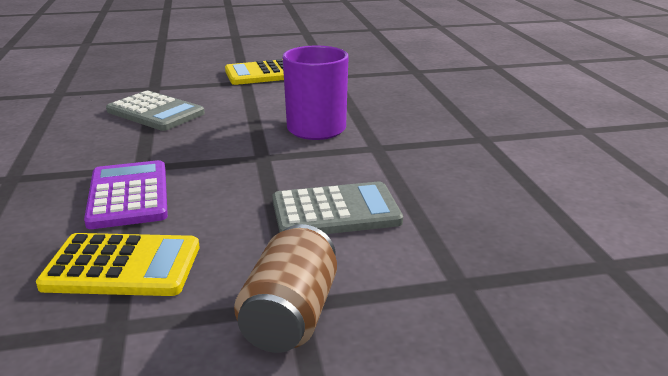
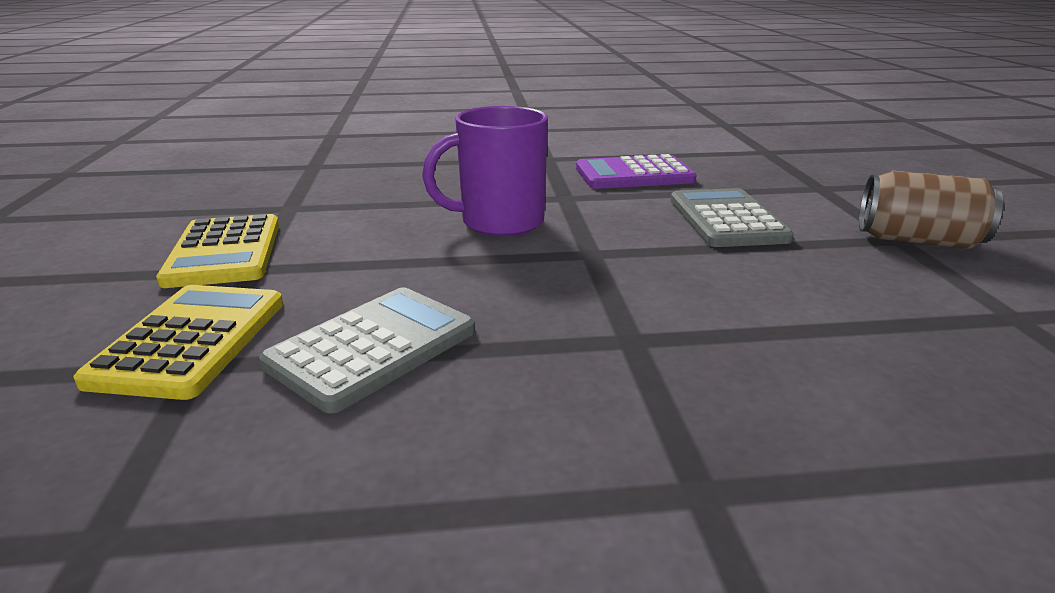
camera: 85 degrees left, 0 degrees up
yellow calculator [36,233,199,296] -> yellow calculator moved to [73,285,283,400]
purple calculator [84,160,168,229] -> purple calculator moved to [576,154,696,189]

